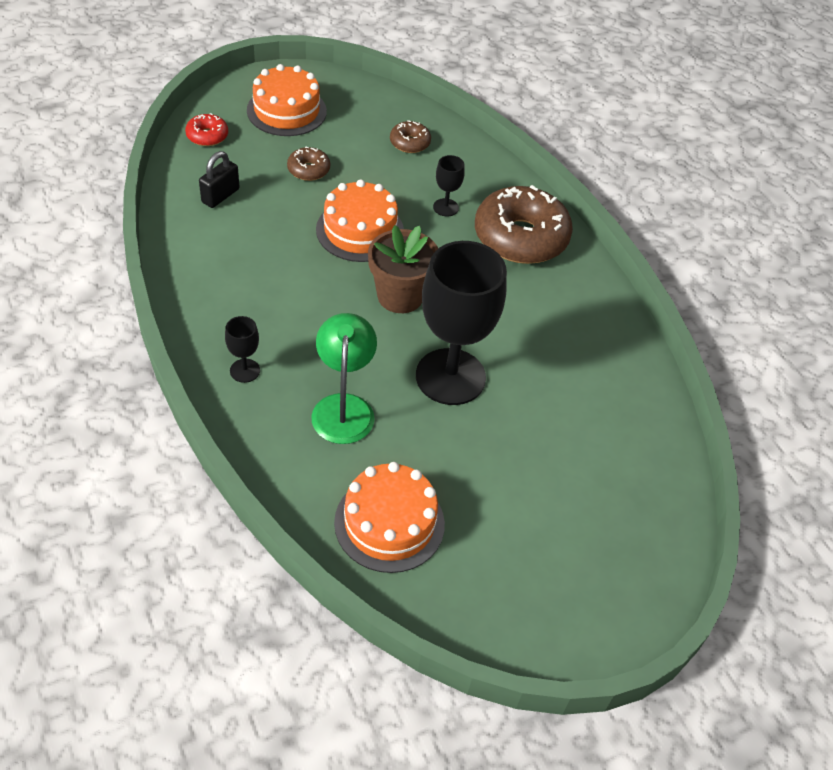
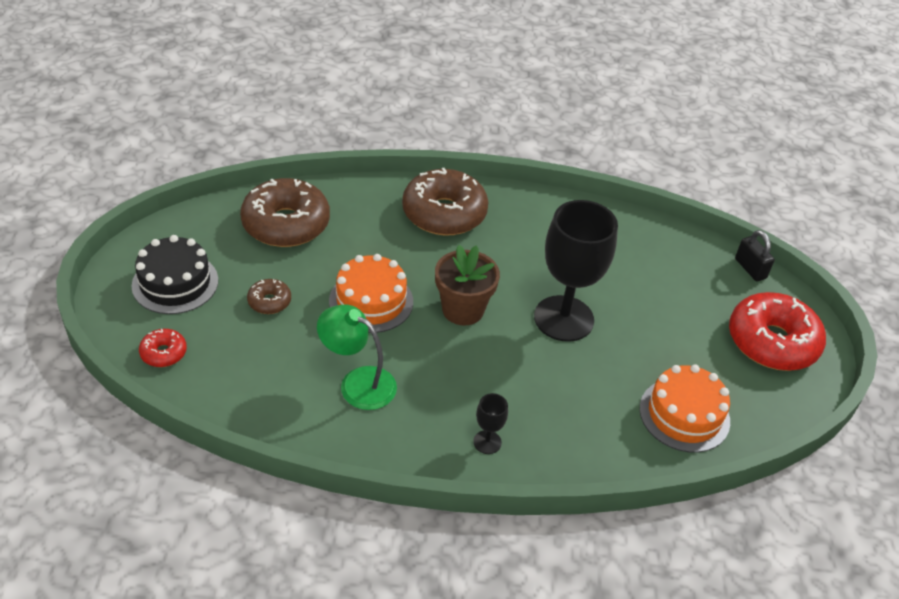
camera: 60 degrees left, 5 degrees down
black padlock [199,151,240,208] -> black padlock moved to [735,230,775,281]
orange cake [247,64,327,136] -> black cake [131,235,218,314]
green lamp [311,313,377,444] -> green lamp moved to [317,304,397,410]
brown donut [390,120,431,153] -> brown donut [240,178,330,247], size x2.17
black goblet [433,155,465,216] -> none
none -> red donut [729,292,826,371]

